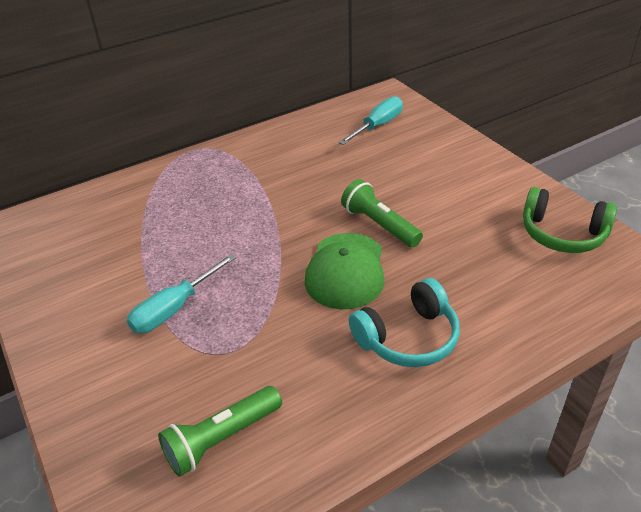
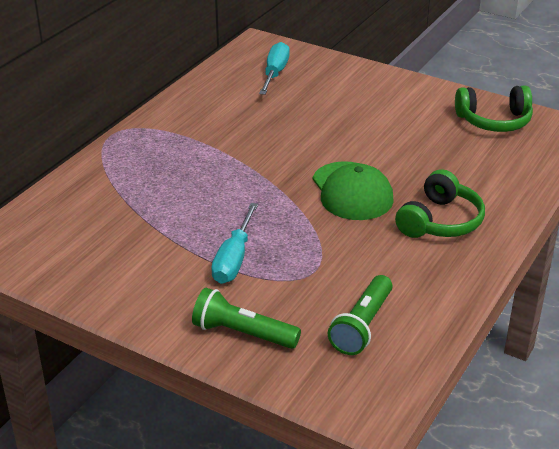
camera: 30 degrees left, 5 degrees down
green flashlight [341,179,423,248] -> green flashlight moved to [192,288,301,349]
turquoise headphones [349,278,460,367] -> green headphones [395,169,485,238]

